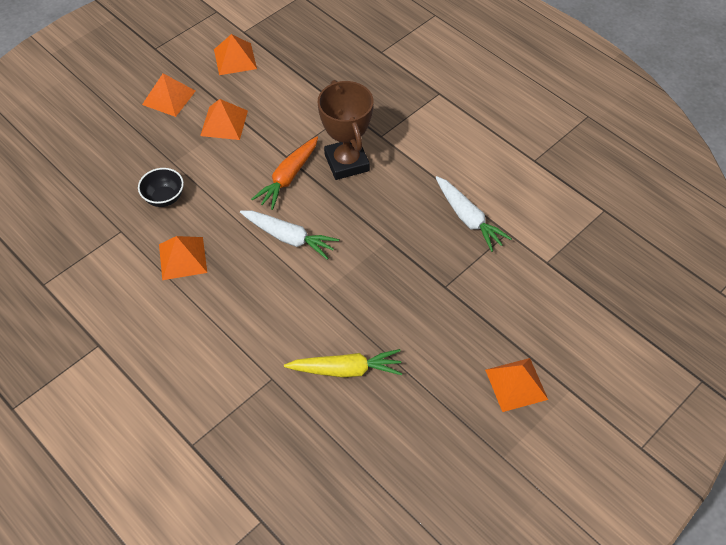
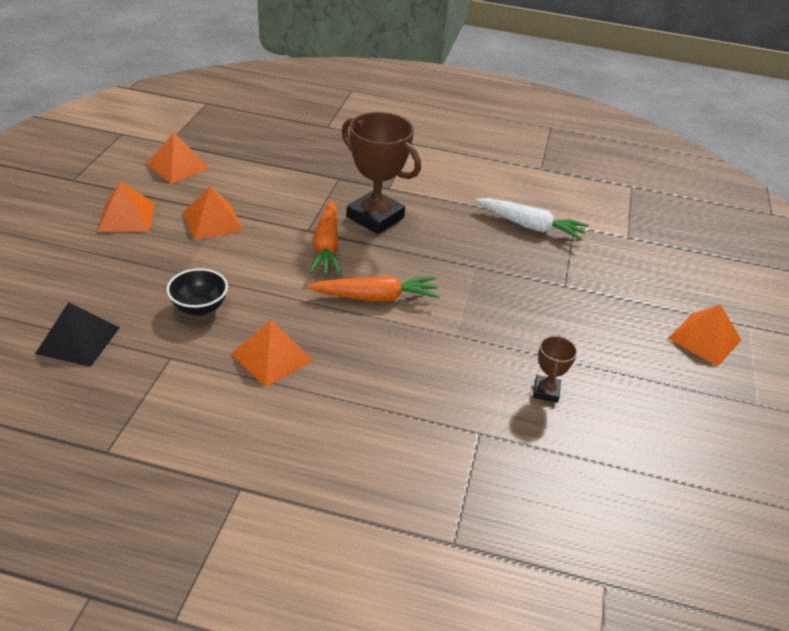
camera: 35 degrees left, 15 degrees down
white carrot [240,210,339,260] -> orange carrot [307,276,440,301]
yellow carrot [284,349,402,377] -> brown trophy [533,335,577,403]
none -> black pyramid [35,302,120,367]

